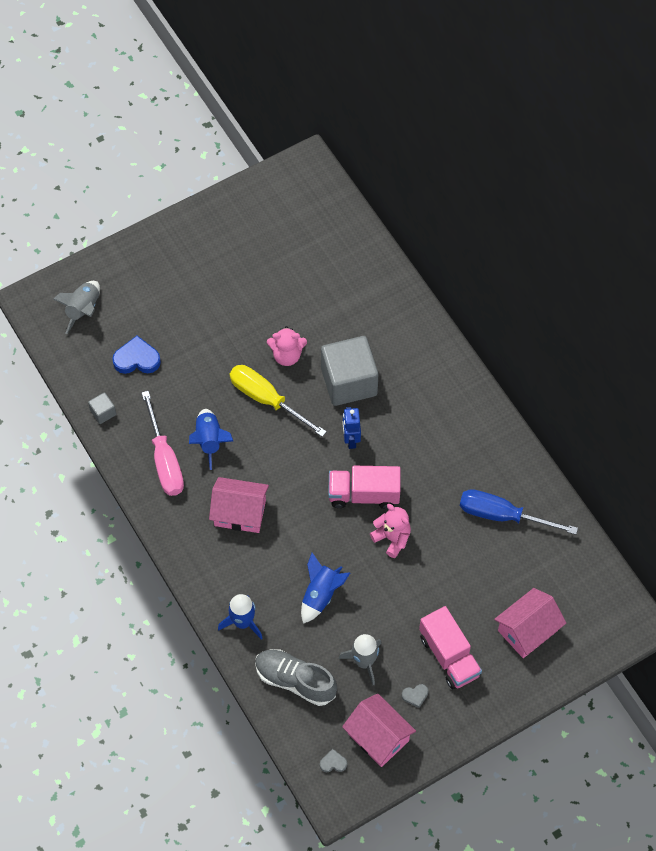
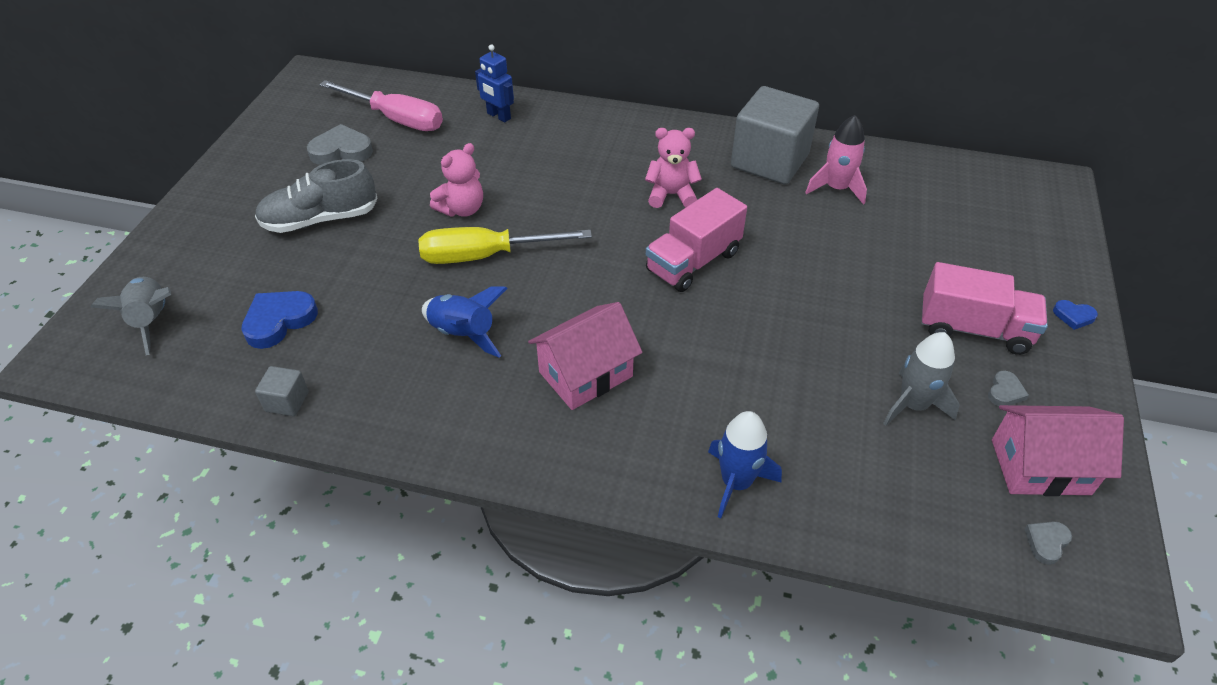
camera: 45 degrees left, 15 degrees down
pink screwdriver [142,391,184,496] -> pink screwdriver moved to [319,80,443,131]
grey shoe [255,649,337,706] -> grey shoe moved to [255,159,378,233]
blue rocket [301,553,350,624] -> none
grey cube [321,336,378,406] -> grey cube moved to [731,86,819,185]
blue robot [343,407,361,449] -> blue robot moved to [475,44,514,122]
pink teddy bear [370,504,411,558] -> pink teddy bear moved to [645,128,702,208]
blue screwdriver [460,489,578,535] -> pink rocket [805,115,867,205]
pink house [494,588,566,658] -> none
none -> grey heart [307,124,373,165]
none -> blue heart [1053,300,1098,330]

